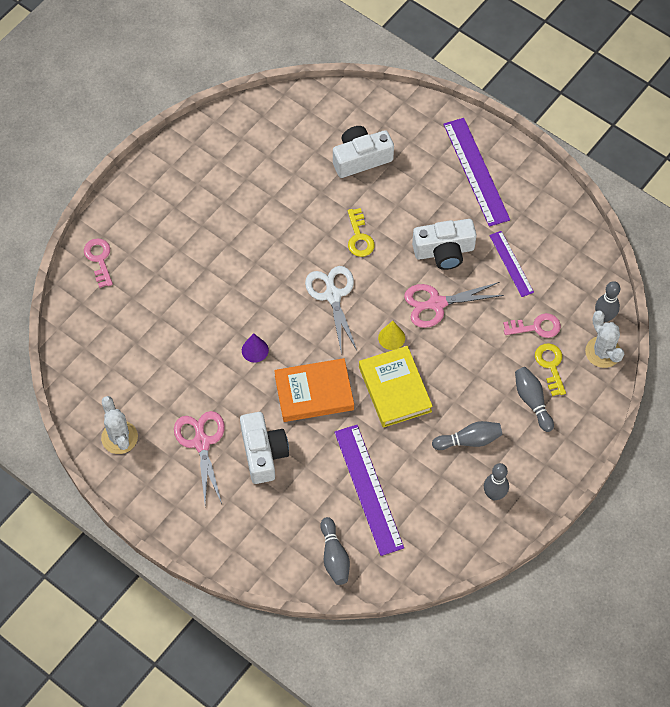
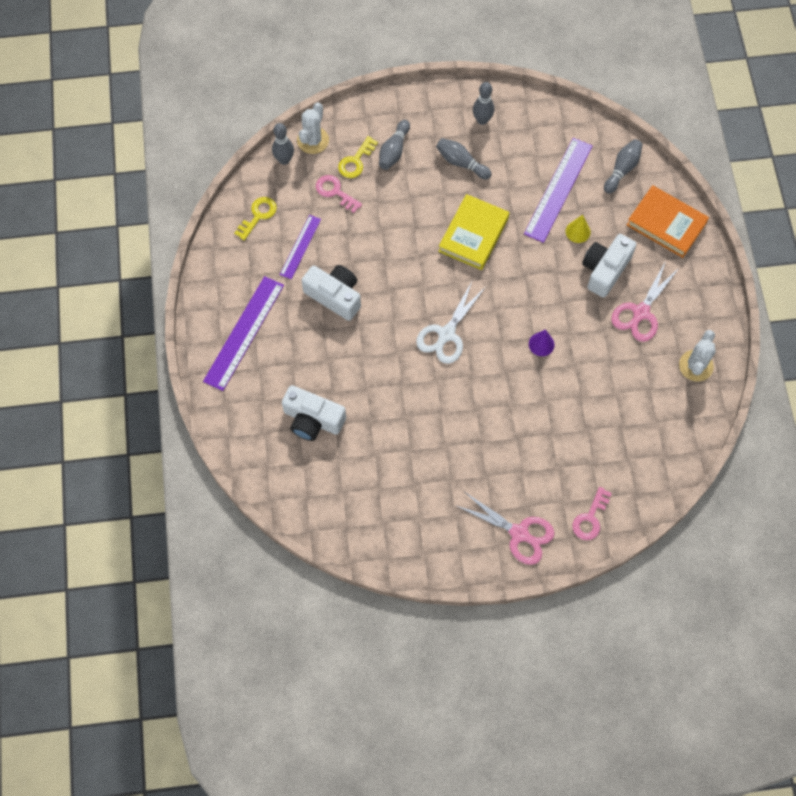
camera: 135 degrees left, 5 degrees up
orange book [274,358,354,422] -> orange book moved to [627,185,709,258]
yellow key [348,208,375,257] -> yellow key moved to [234,197,277,240]
yellow cone [378,321,405,350] -> yellow cone moved to [566,215,591,243]
pink scissors [404,282,504,328] -> pink scissors moved to [457,492,554,565]

